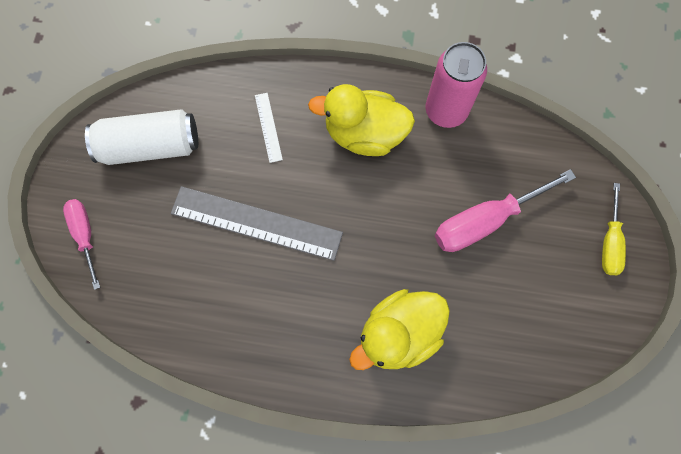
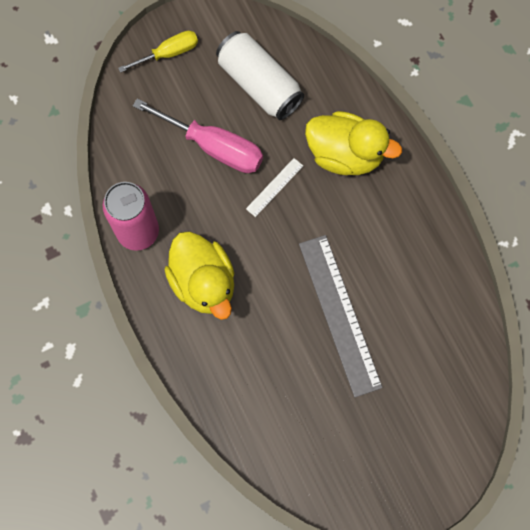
camera: 125 degrees left, 0 degrees up
pink screwdriver [63,199,101,290] -> none
white can [85,109,198,165] -> white can moved to [216,31,304,120]
white ruler [255,93,283,163] -> white ruler moved to [246,158,303,217]

